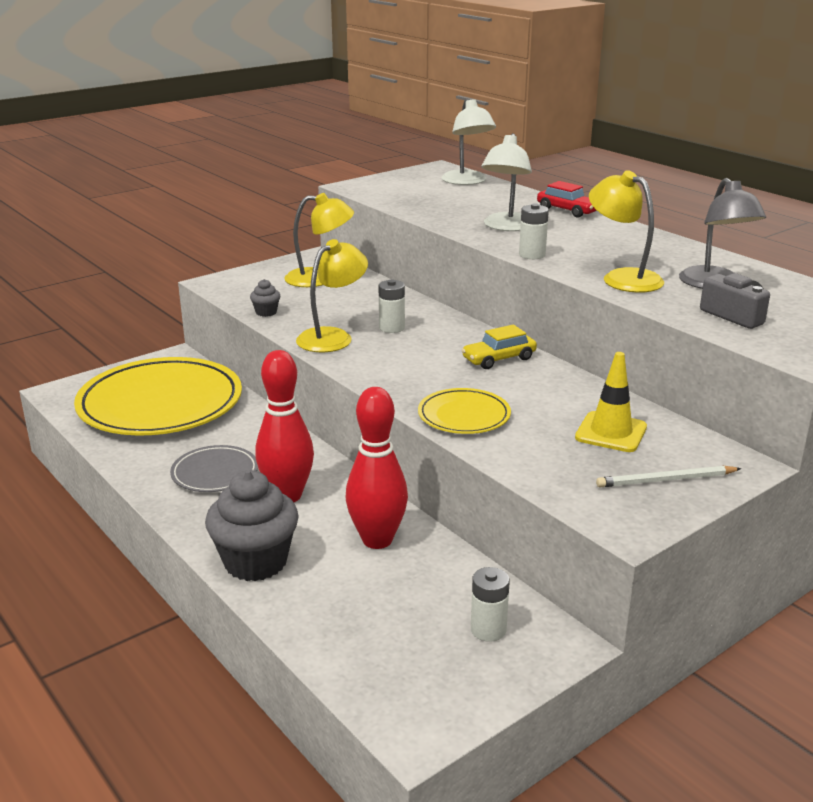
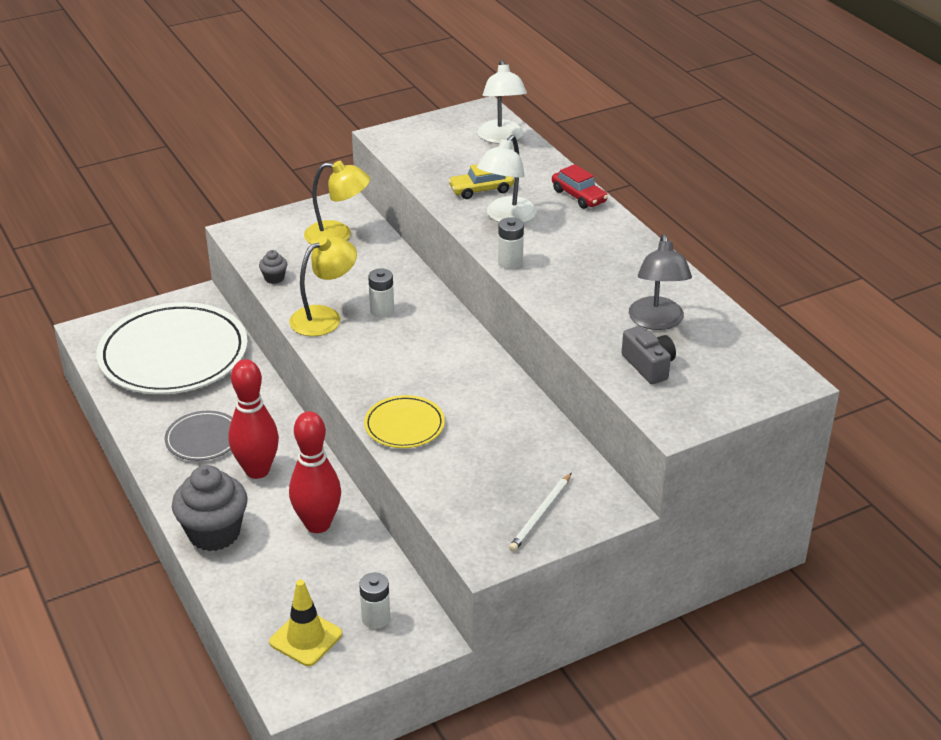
camera: 10 degrees right, 10 degrees up
yellow plate [74,357,242,436] -> white plate [96,302,248,394]
yellow car [462,325,537,369] -> yellow car moved to [448,164,514,199]
yellow traffic cone [575,352,647,452] -> yellow traffic cone moved to [269,580,342,666]
yellow lamp [589,170,664,293] -> none
white pencil [596,466,741,487] -> white pencil turned 60 degrees counterclockwise [509,473,571,552]

